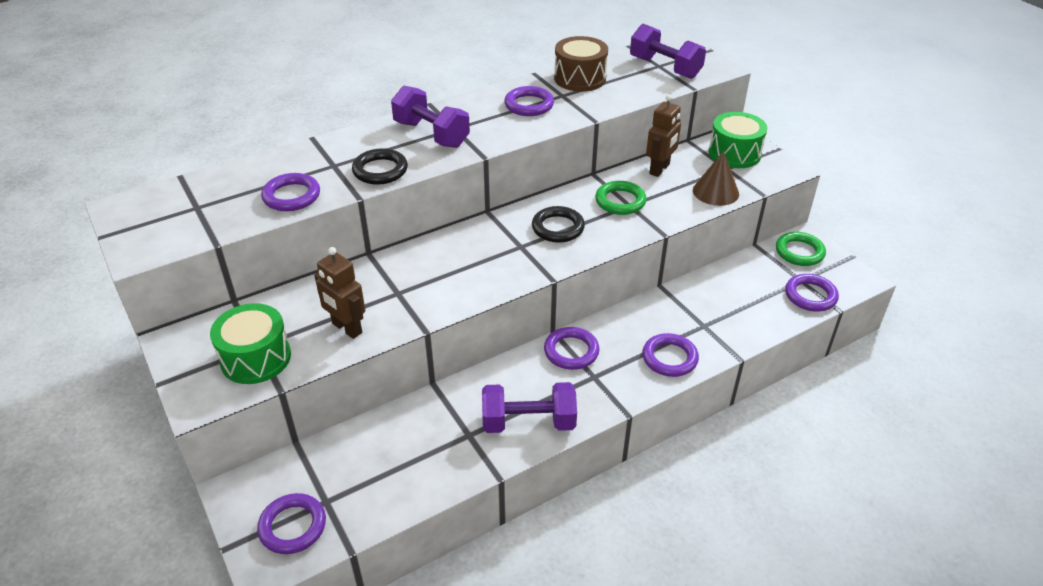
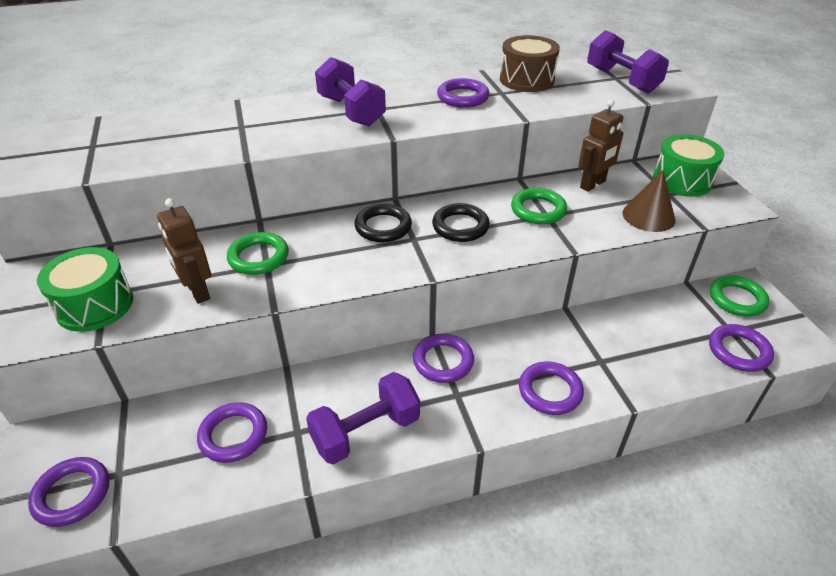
camera: 15 degrees right, 0 degrees up
purple ring [261,173,320,211] -> purple ring moved to [197,402,267,463]
black ring [352,148,408,185] -> black ring moved to [354,204,412,242]
purple dumbbell [482,382,577,433] -> purple dumbbell turned 45 degrees counterclockwise [306,372,420,465]
none -> green ring [227,232,289,275]

